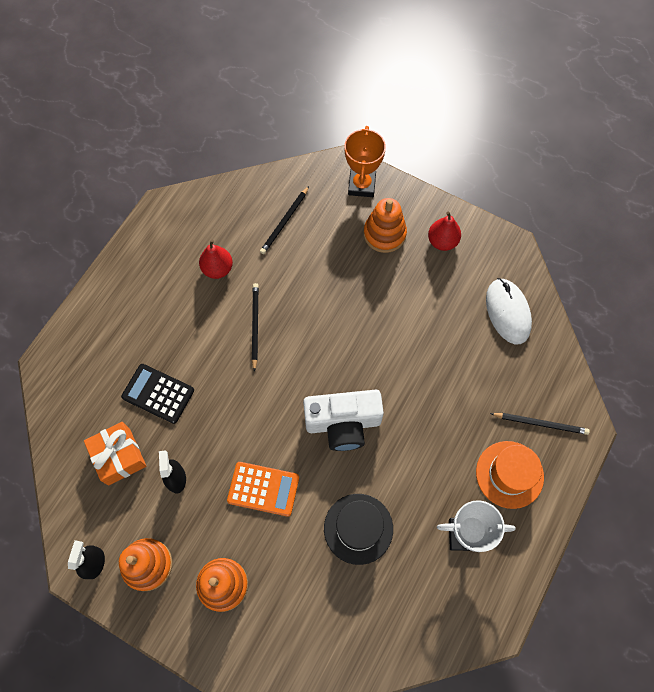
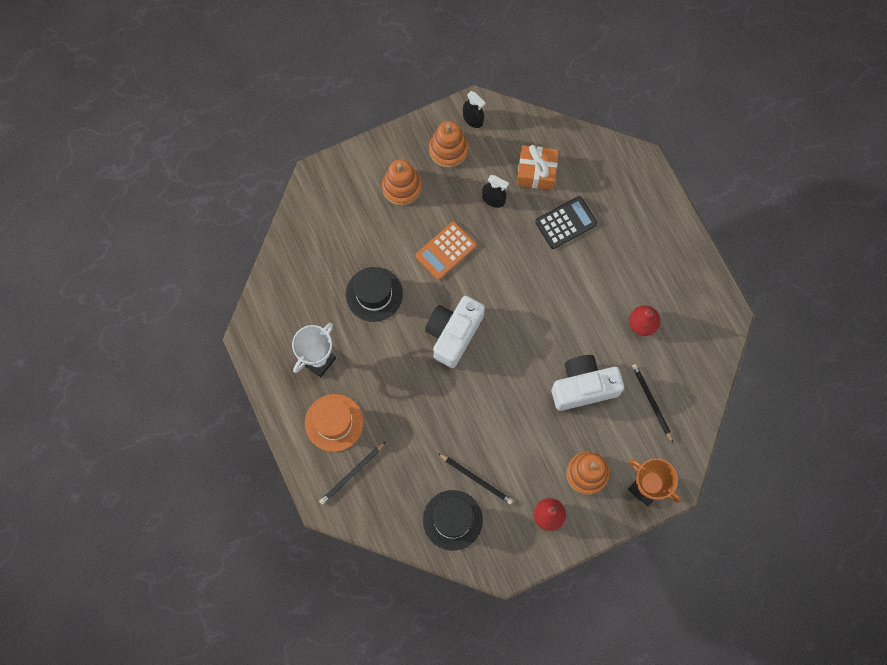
camera: 125 degrees right, 5 degrees up
black pencil [252,283,259,372] -> black pencil moved to [438,453,513,504]
white mouse [486,278,532,344] -> black hat [423,490,483,550]
none -> white camera [552,355,624,411]

